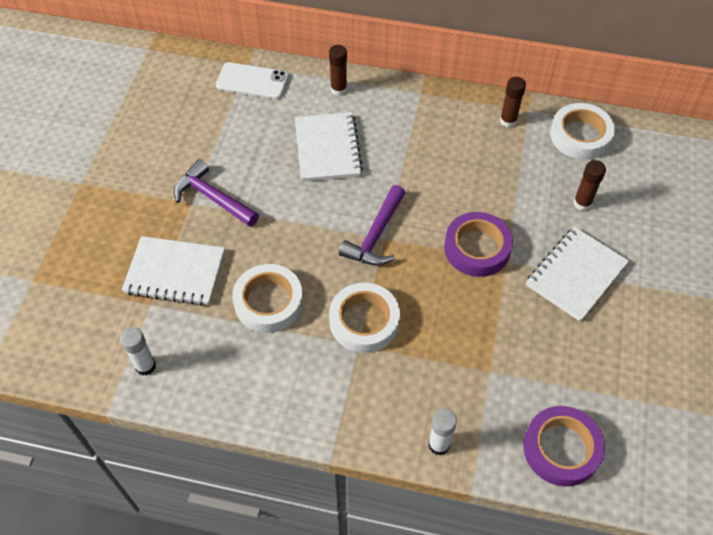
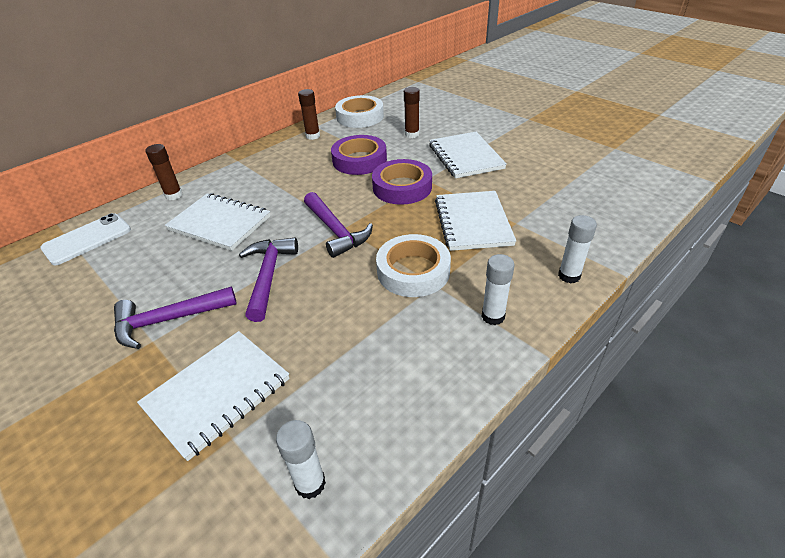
camera: 55 degrees left, 15 degrees down
white tape [232,264,303,333] -> none
purple tape [523,406,605,487] -> purple tape moved to [331,135,387,175]
none -> purple hammer [239,238,298,322]
none -> white notebook [435,191,516,251]
none -> white glue stick [482,254,515,325]

